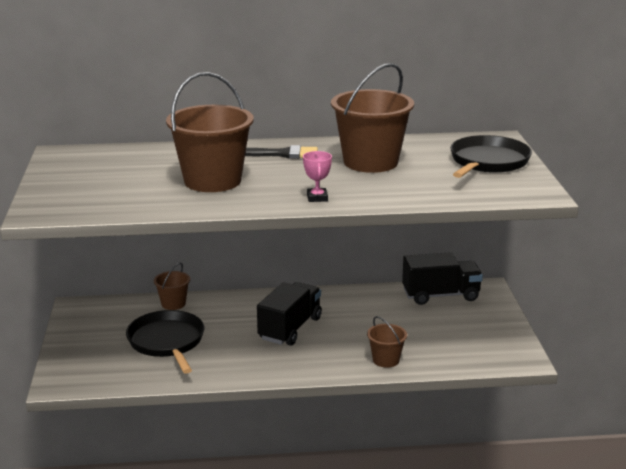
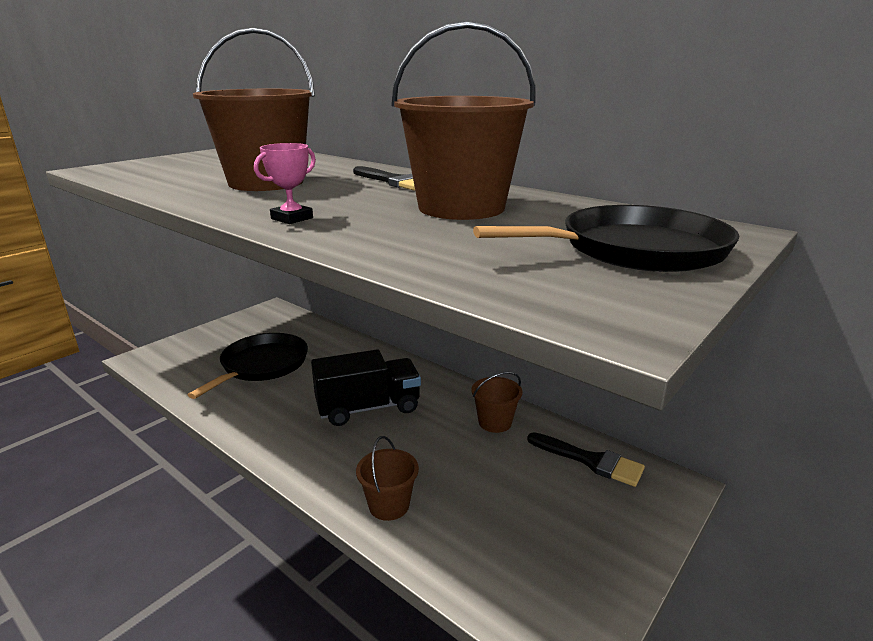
camera: 45 degrees right, 0 degrees up
brown bucket [154,263,190,310] -> brown bucket moved to [471,372,522,433]
black truck [402,252,483,305] -> black brush [527,432,645,487]

